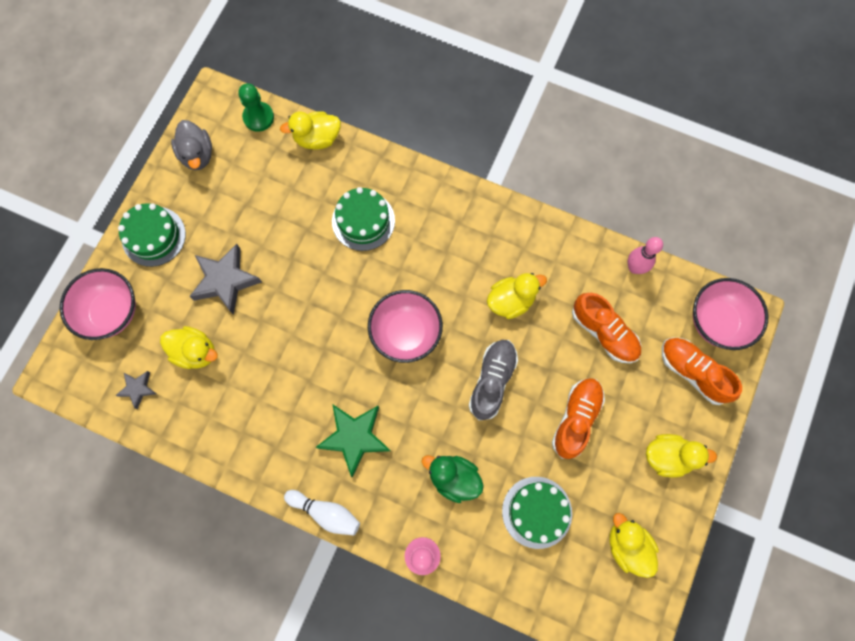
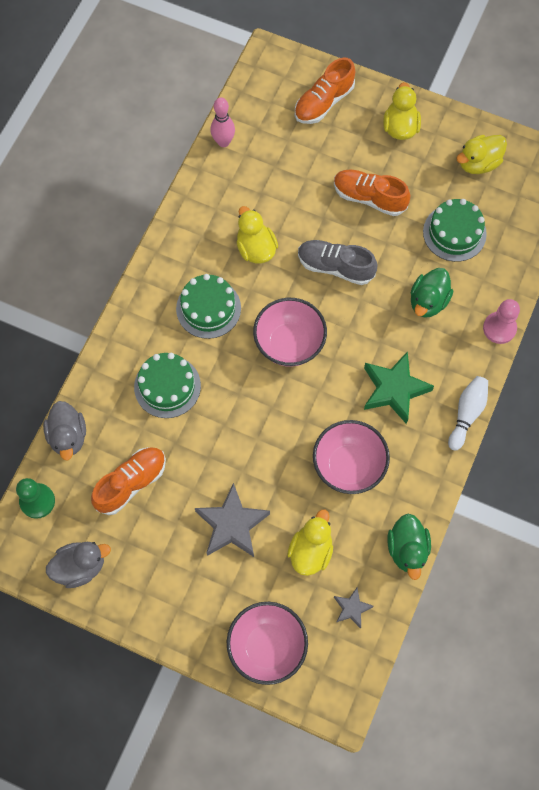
camera: 90 degrees left, 5 degrees down
green cake [118,203,186,267] -> green cake moved to [176,274,241,339]
yellow duck [280,111,341,149] -> grey duck [43,401,86,460]
orange shoe [572,293,641,363] -> orange shoe moved to [91,447,166,515]
pink bowl [693,278,768,350] -> pink bowl moved to [313,420,390,494]
none -> green duck [388,514,431,580]

